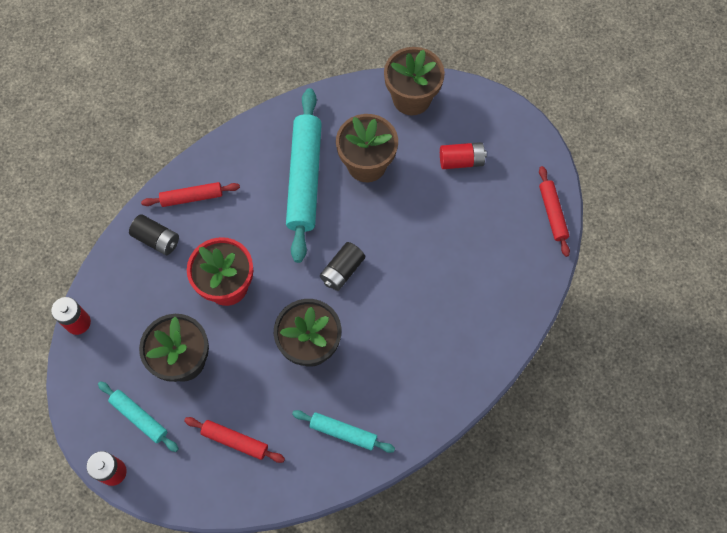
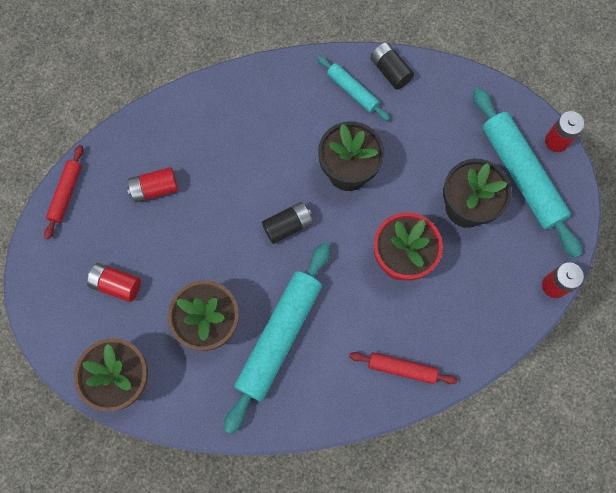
camera: 155 degrees left, 5 degrees up
turquoise rolling pin [98,381,179,452] -> turquoise rolling pin [473,87,582,258], size x1.94
black battery [129,214,179,255] -> black battery moved to [370,42,414,90]
red rolling pin [184,417,285,463] -> none
none -> red battery [127,167,178,203]

